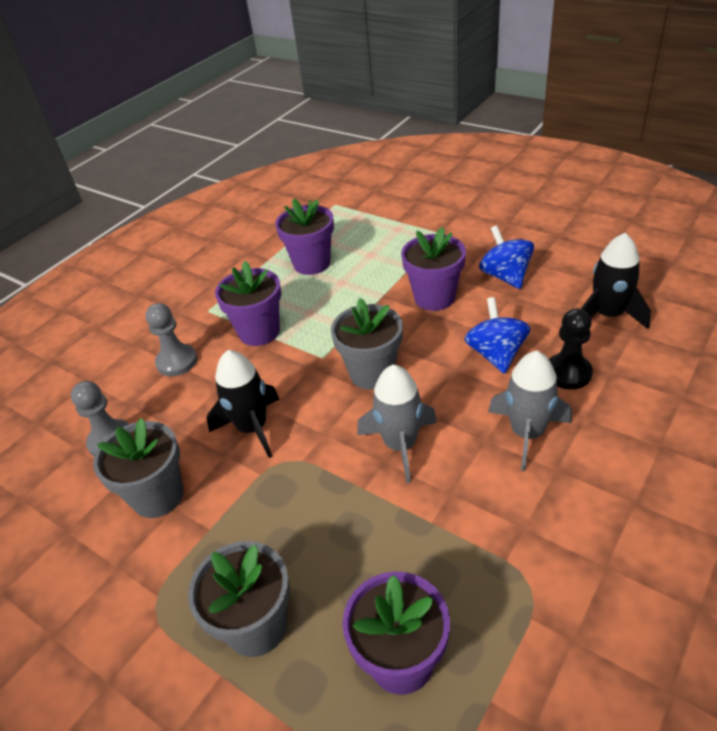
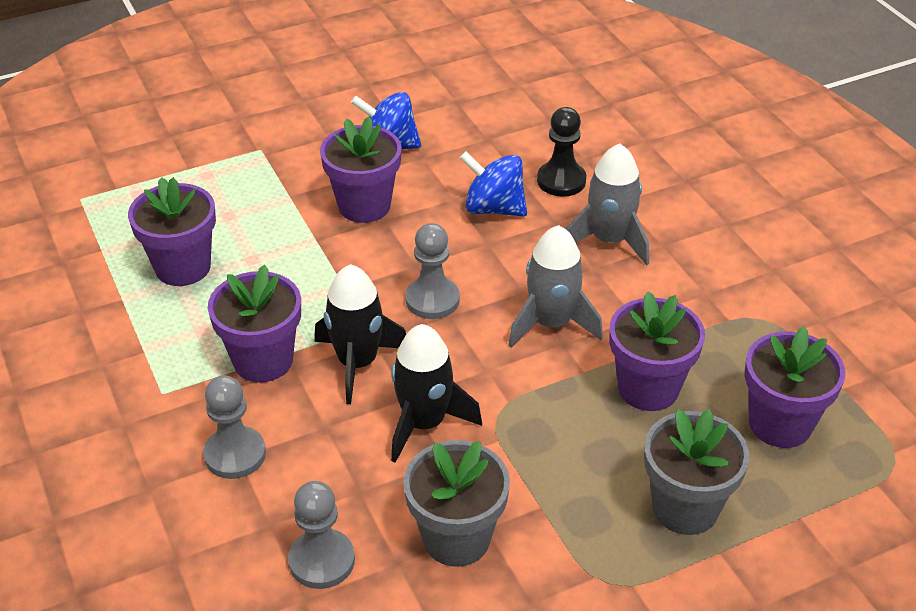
camera: 65 degrees left, 0 degrees up
grey flower pot [331,298,403,389] -> grey pawn [405,223,460,319]
black rocket [581,233,651,329] -> black rocket moved to [315,264,406,404]
none -> purple flower pot [609,291,705,411]

